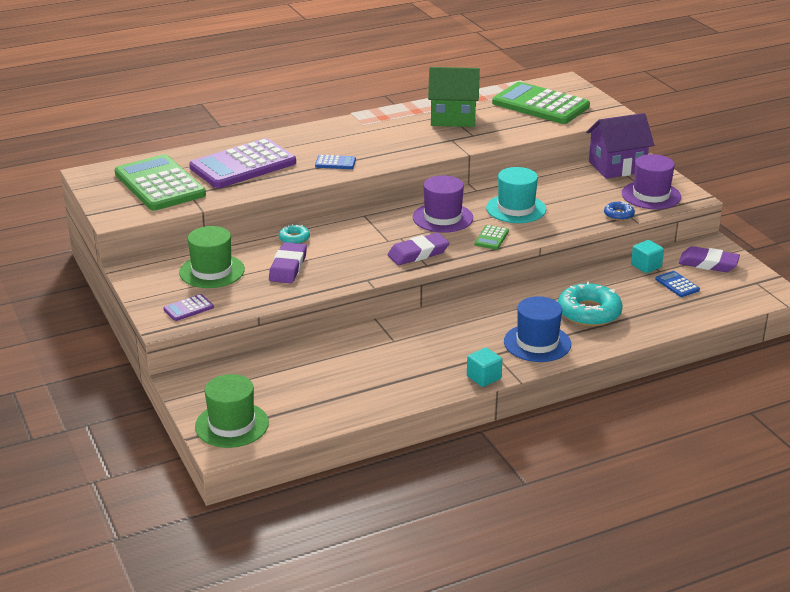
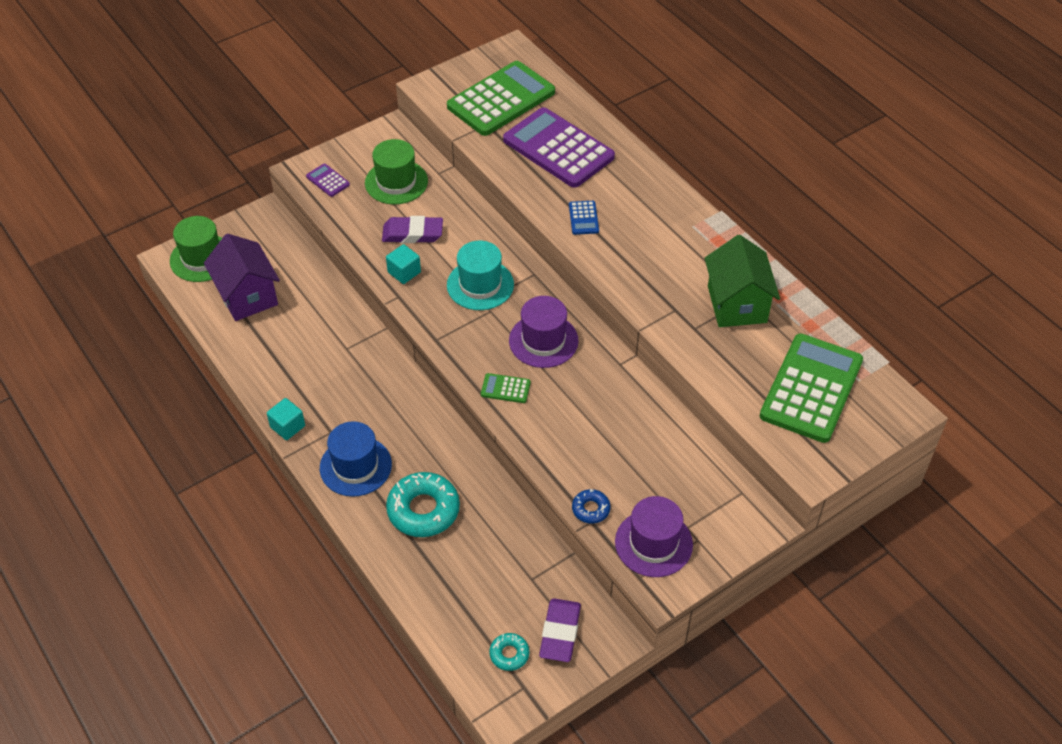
camera: 80 degrees right, 20 degrees up
turquoise donut [279,224,310,244] -> turquoise donut moved to [490,633,529,671]
purple eraser [387,233,449,265] -> none
turquoise hat [486,167,546,223] -> turquoise hat moved to [447,241,514,310]
purple house [586,113,654,179] -> purple house moved to [204,234,280,321]
turquoise cube [631,240,664,273] -> turquoise cube moved to [386,244,421,284]
blue calculator [655,271,700,297] -> none

